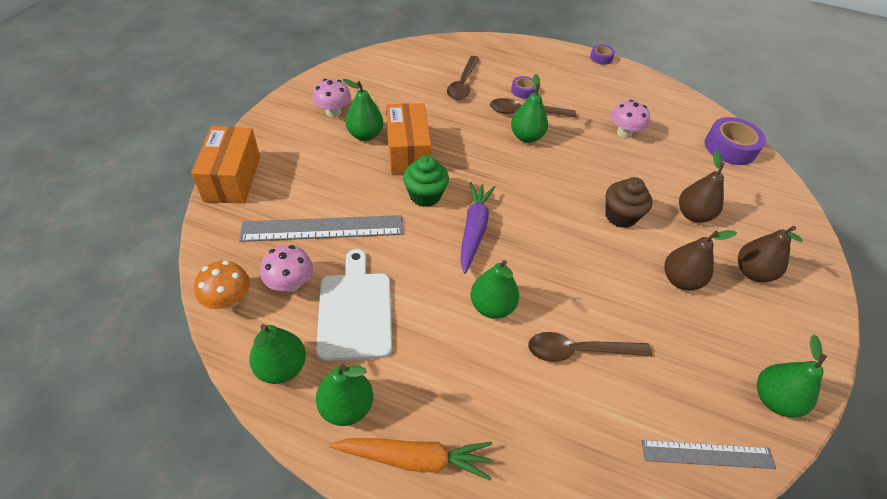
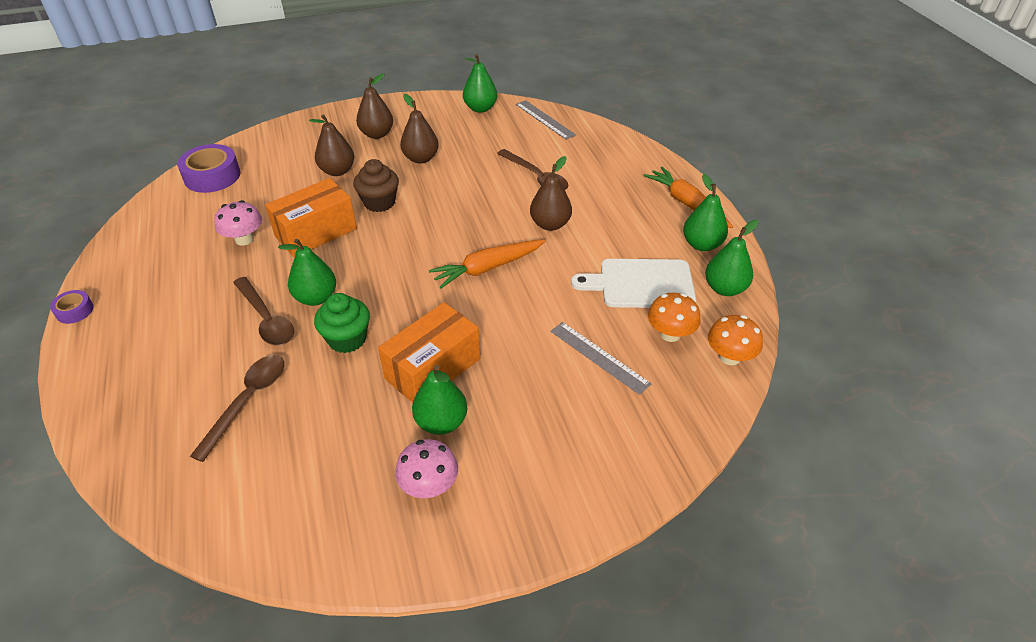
camera: 125 degrees left, 5 degrees down
orange box [191,126,260,204] -> orange box moved to [265,178,357,257]
grey ruler [239,215,404,242] -> grey ruler [551,322,651,395], size x0.64
pink mushroom [260,245,313,292] -> orange mushroom [648,293,701,342]
white cutting board [316,249,392,361] -> white cutting board turned 45 degrees clockwise [571,259,696,308]
green cupcake [403,156,449,207] -> green cupcake moved to [314,293,370,353]
brown spoon [447,56,480,100] -> brown spoon turned 45 degrees counterclockwise [190,355,284,462]
purple carrot [460,182,495,274] -> orange carrot [429,239,545,289]
green pear [470,260,519,319] -> brown pear [530,156,572,231]
purple tape [511,76,536,99] -> none

